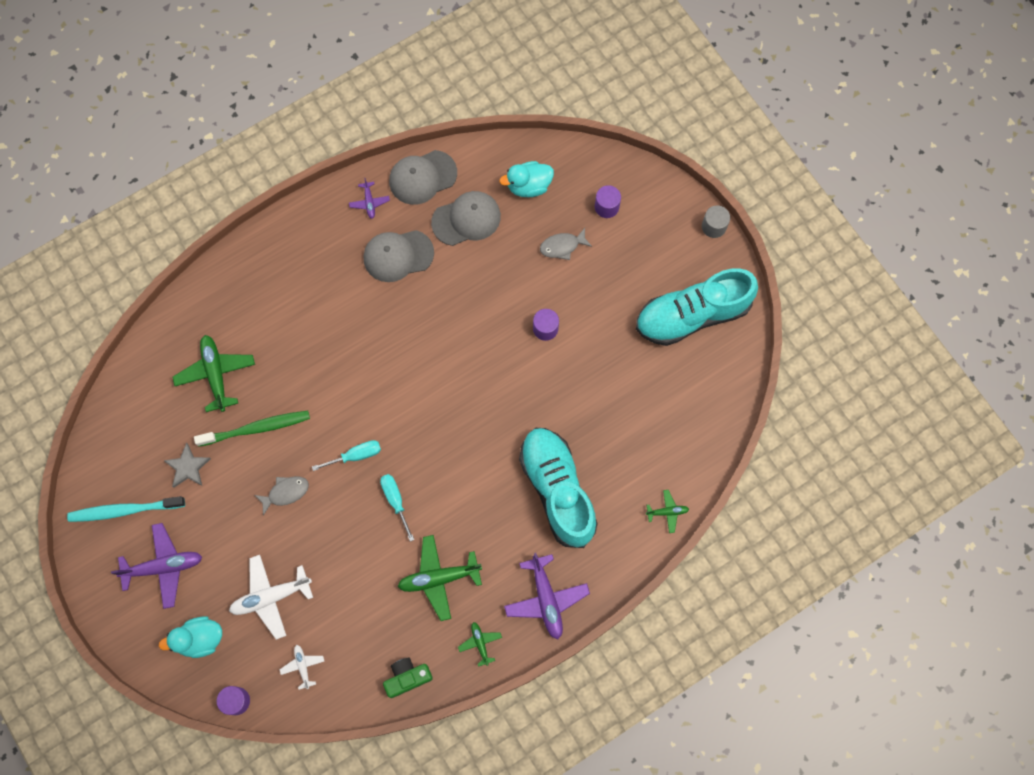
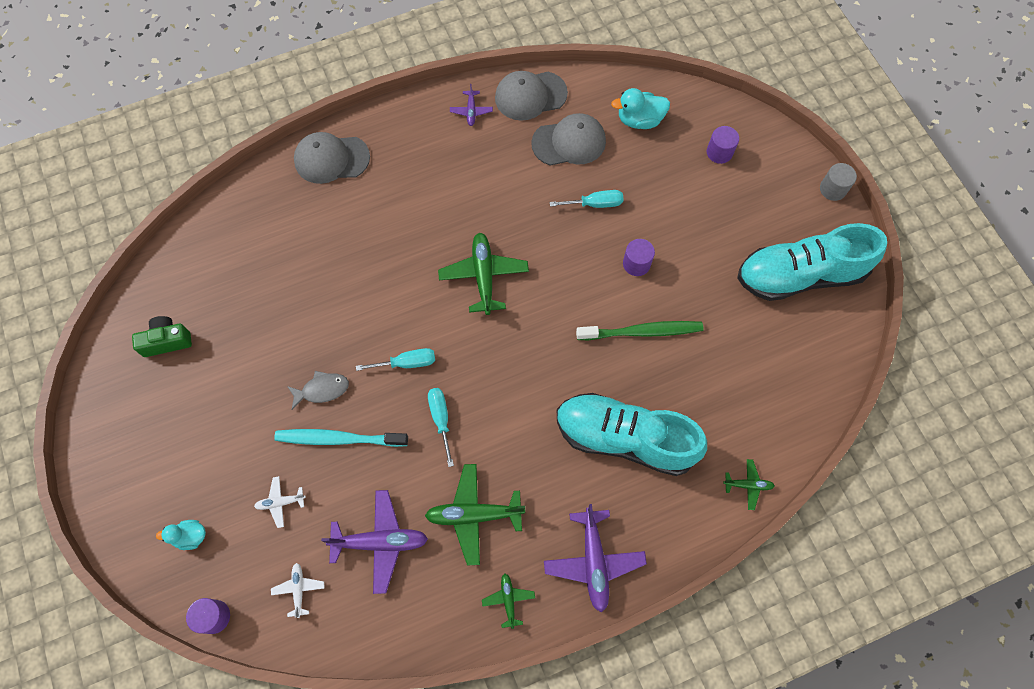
camera: 10 degrees right, 5 degrees down
turquoise toothbrush [67,496,185,522] -> turquoise toothbrush moved to [274,429,408,447]
purple plane [111,523,202,609] -> purple plane moved to [321,490,428,594]
turquoise duck [159,616,222,658] -> turquoise duck [156,520,206,550], size x0.65
grey star [164,443,211,488] -> none
green plane [173,335,255,412] -> green plane moved to [438,233,529,315]
green toothbrush [194,411,310,447] -> green toothbrush moved to [576,321,704,340]
white plane [229,555,313,640] -> white plane [254,476,306,528], size x0.52
grey cap [364,230,434,282] -> grey cap moved to [294,132,370,184]
green camera [383,657,433,698] -> green camera moved to [132,316,192,357]
turquoise shoe [519,428,598,548] -> turquoise shoe turned 60 degrees counterclockwise [557,393,707,476]
grey fish [540,228,592,260] -> none
none -> turquoise screwdriver [550,190,623,208]

